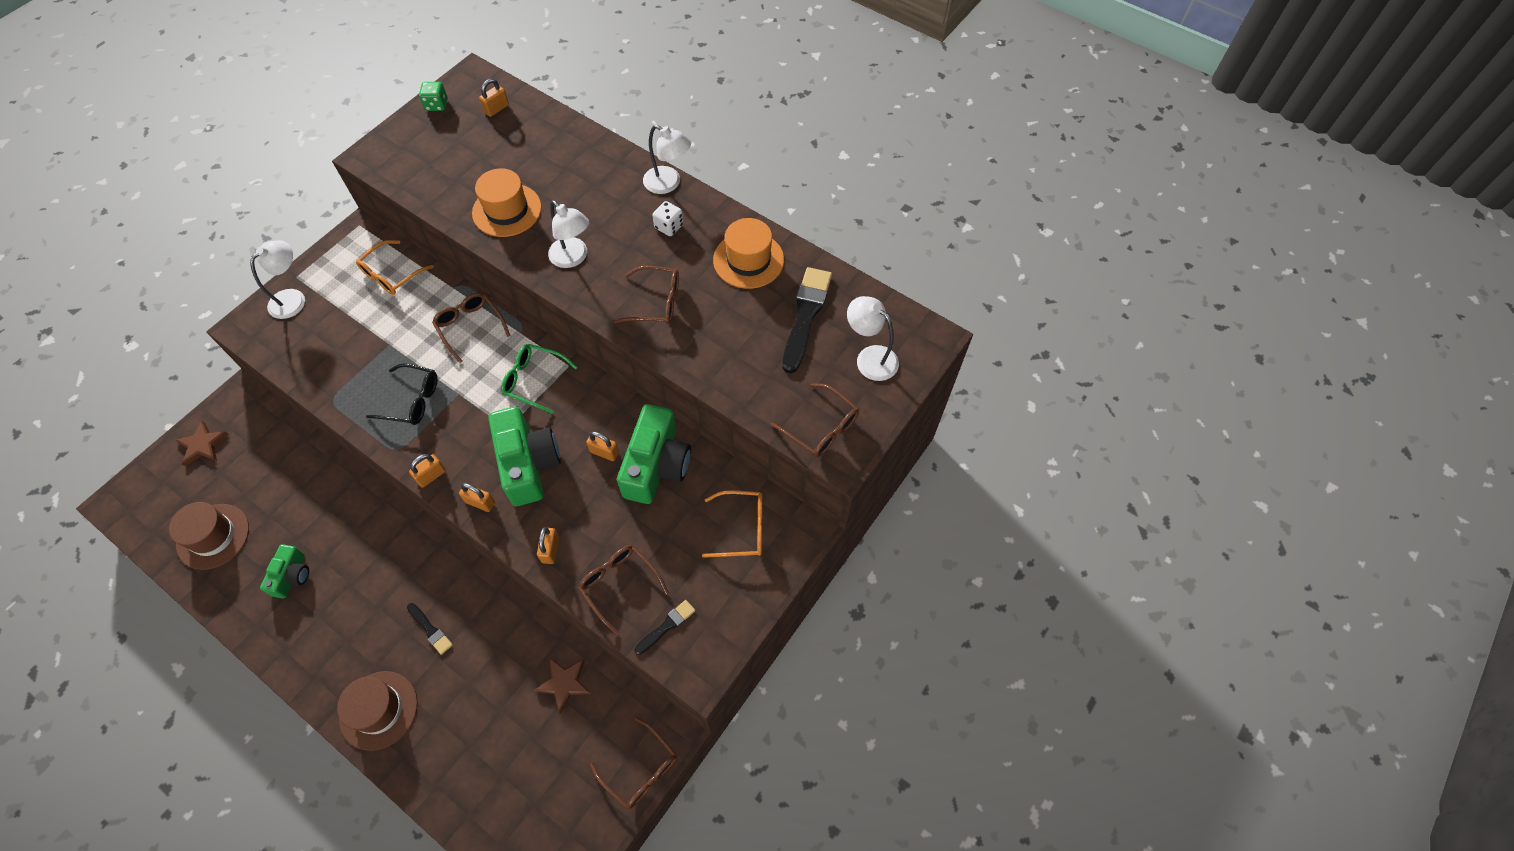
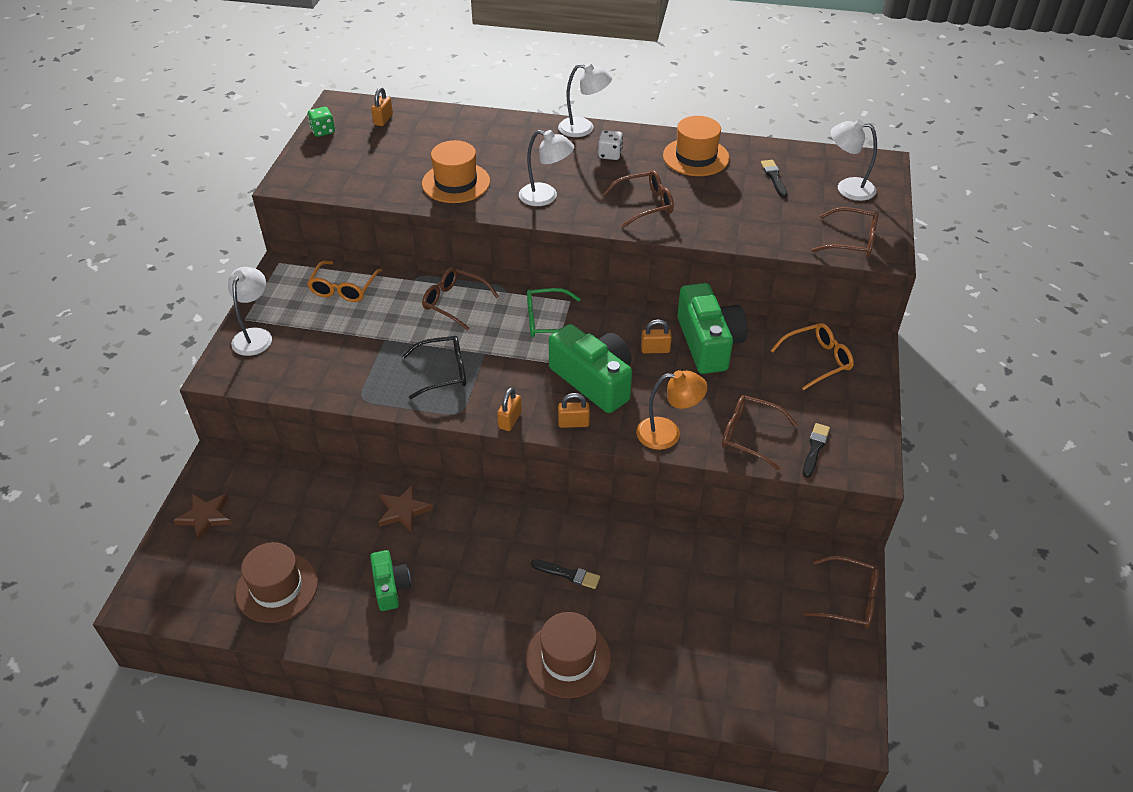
camera: 25 degrees left, 15 degrees down
brown star [534,658,591,714] -> brown star moved to [378,484,433,532]
orange padlock [537,527,559,564] -> orange lamp [636,370,708,450]
black brush [783,267,832,373] -> black brush [761,160,787,198], size x0.52

